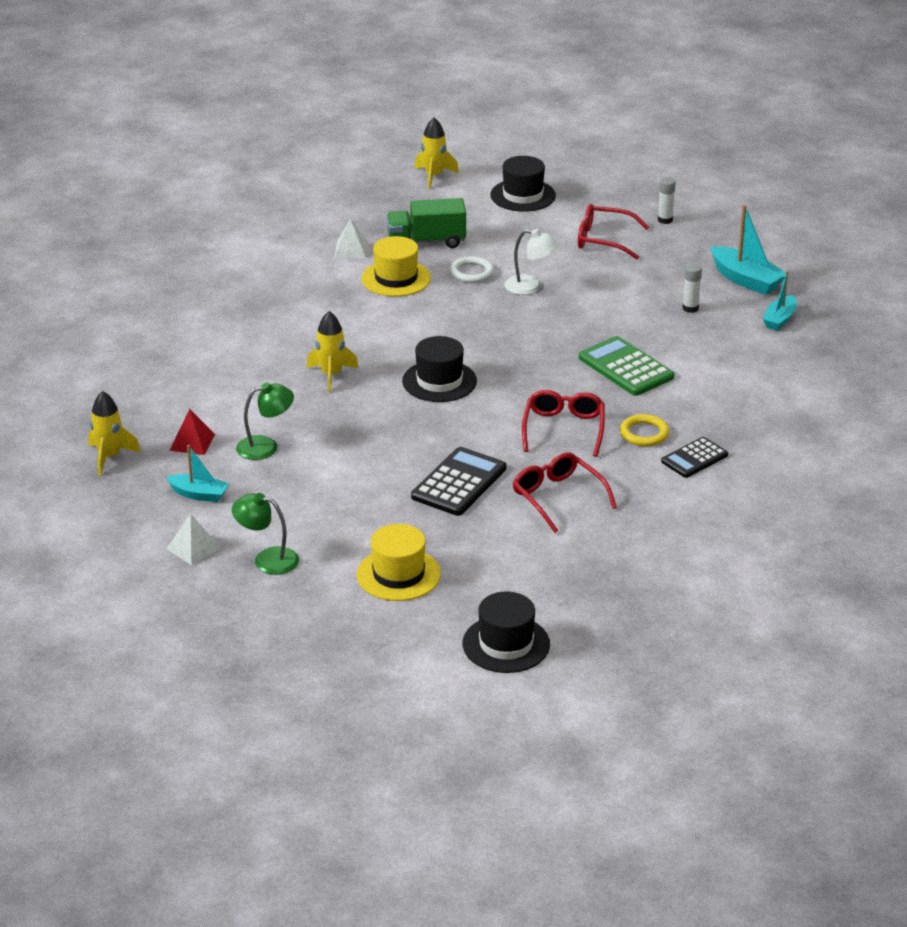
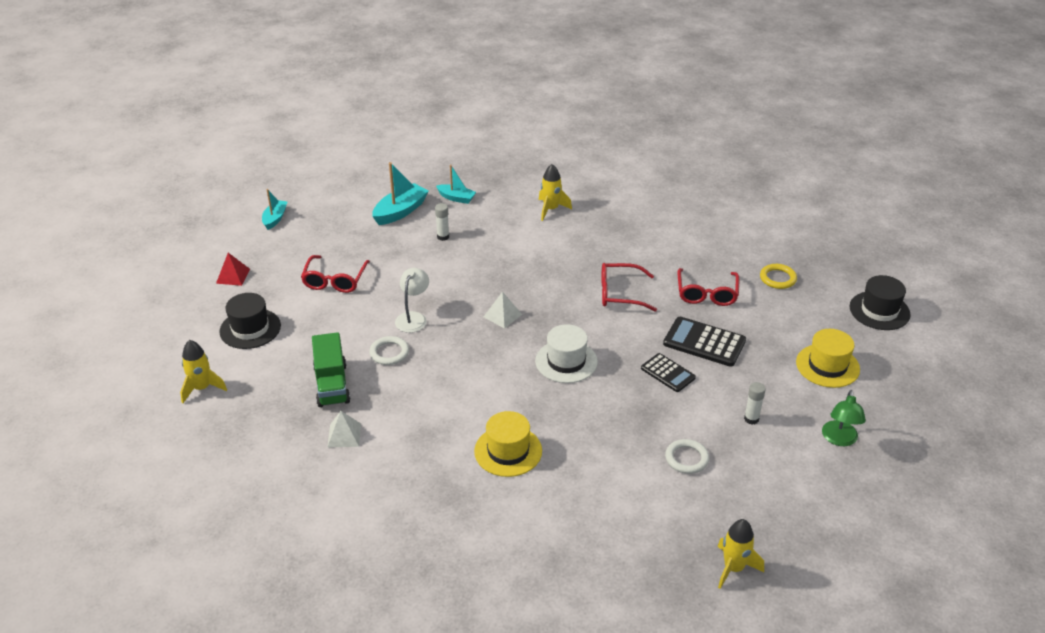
camera: 95 degrees left, 5 degrees up
turquoise boat [166,445,229,502] -> turquoise boat moved to [262,189,287,230]
white pyramid [166,514,221,565] -> white pyramid moved to [484,292,522,329]
red pyramid [169,409,215,455] -> red pyramid moved to [216,253,250,286]
green lamp [236,382,294,460] -> white ring [665,439,709,474]
yellow rocket [307,311,358,392] -> yellow rocket moved to [539,164,572,221]
yellow hat [361,236,431,297] -> yellow hat moved to [474,411,542,477]
black hat [402,336,477,402] -> white hat [535,324,598,383]
red glasses [512,452,617,533] -> red glasses turned 45 degrees counterclockwise [678,268,739,306]
green calculator [579,336,674,396] -> none
yellow ring [620,414,669,446] -> yellow ring moved to [760,264,797,289]
white glue stick [658,177,676,224] -> white glue stick moved to [744,382,766,424]
black calculator [661,437,728,478] -> black calculator moved to [641,353,696,392]

